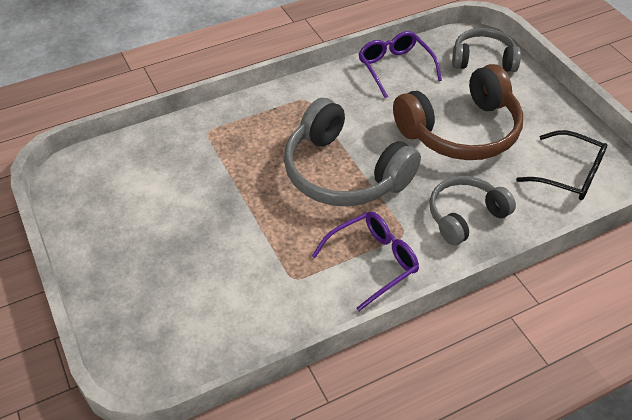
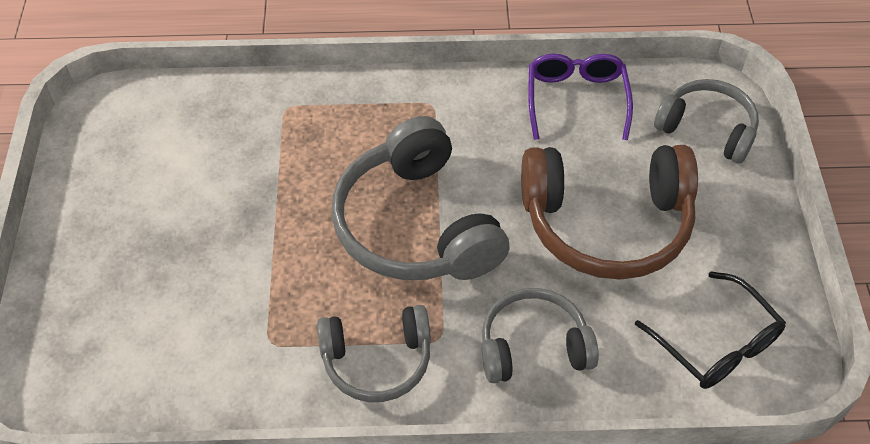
camera: 25 degrees right, 5 degrees up
purple glasses [312,211,419,311] -> grey headphones [317,305,431,402]

